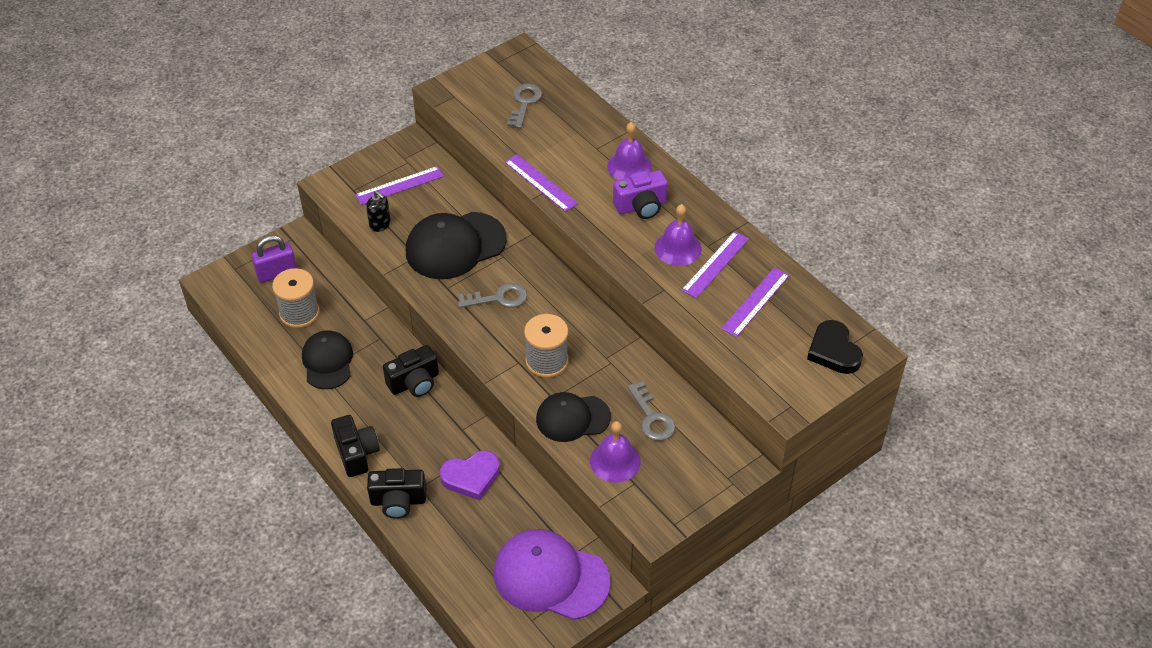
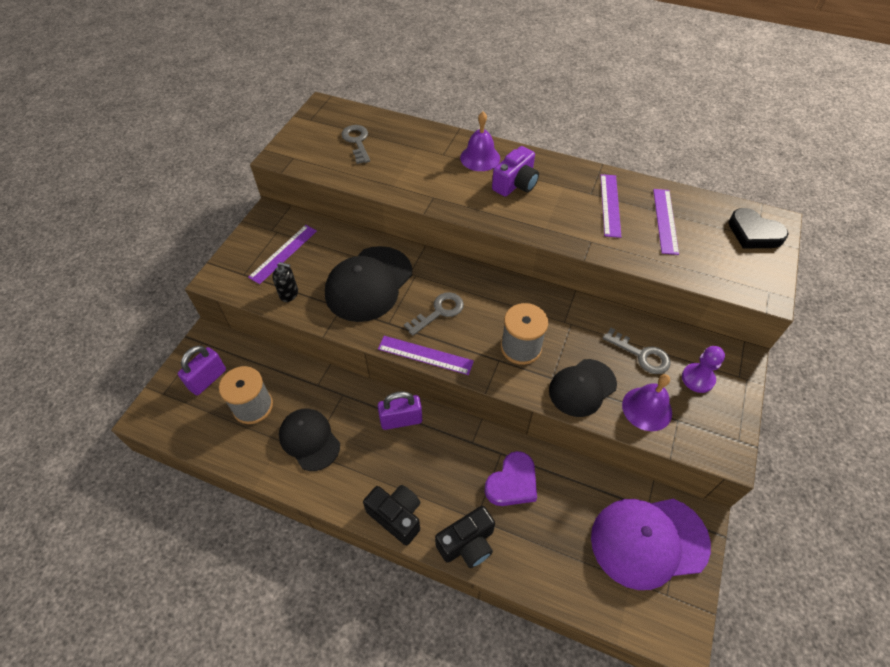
camera: 30 degrees left, 5 degrees up
black camera [383,345,439,397] -> purple padlock [378,391,422,430]
purple ruler [505,154,578,212] -> purple ruler moved to [378,336,474,375]
purple bell [655,204,702,266] -> none
none -> purple pawn [682,346,725,393]

